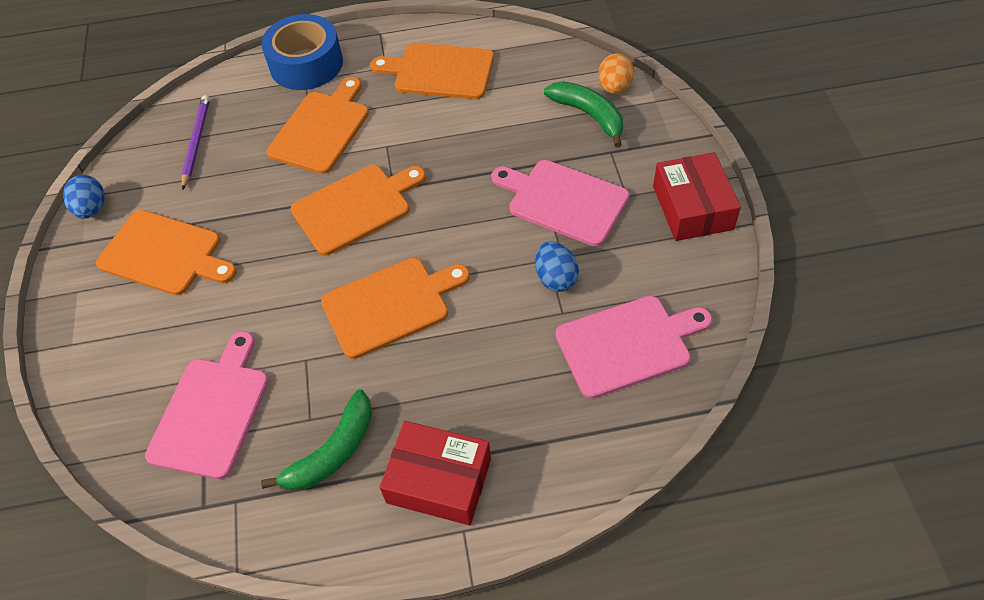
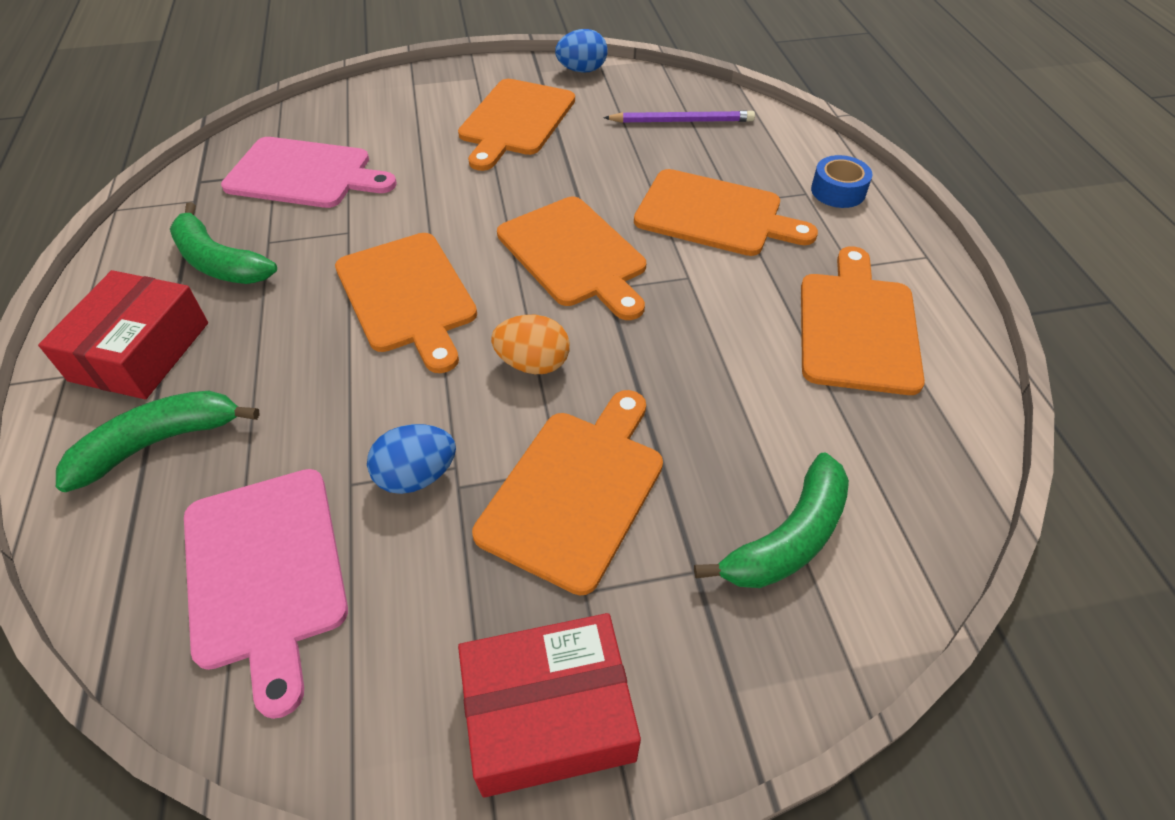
camera: 85 degrees right, 5 degrees down
blue tape [261,14,343,90] -> blue tape [811,155,872,208], size x0.52
pink cutting board [491,160,629,246] -> orange cutting board [472,390,663,595]
orange egg [598,53,634,94] -> orange egg moved to [491,315,570,374]
none -> green banana [56,391,260,492]

